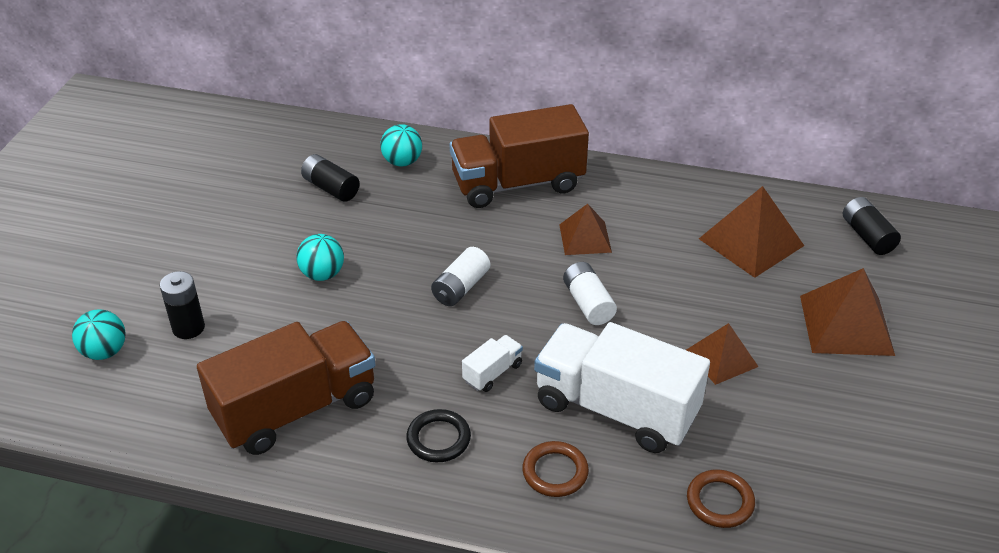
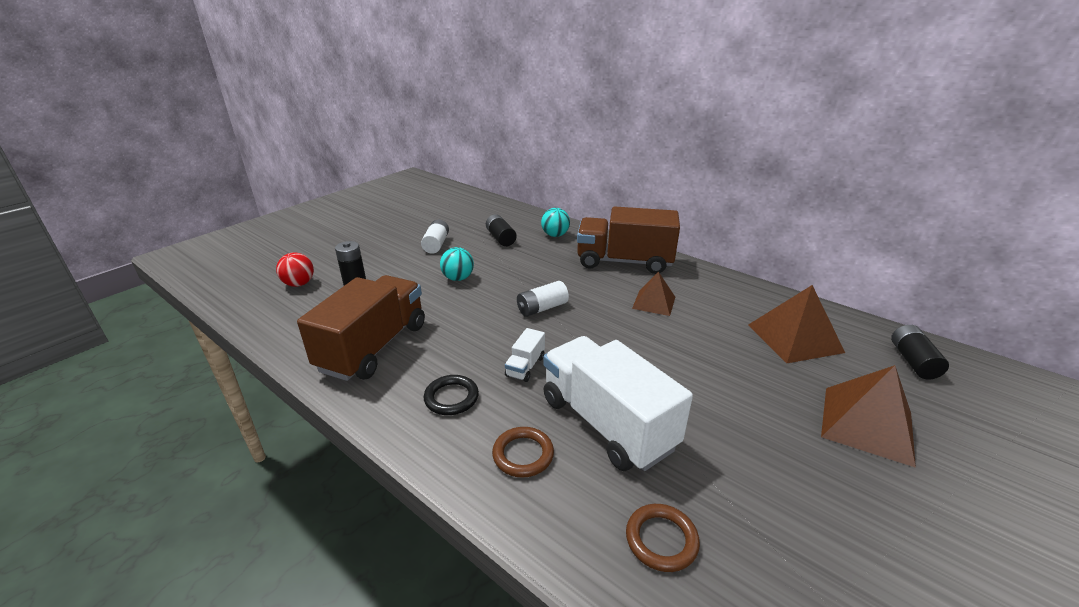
camera: 25 degrees right, 10 degrees down
turquoise ball [72,309,126,360] -> red ball [276,252,314,287]
brown truck [197,321,376,455] -> brown truck turned 60 degrees counterclockwise [297,275,425,381]
white truck [462,335,523,392] -> white truck turned 135 degrees clockwise [505,328,545,382]
white battery [563,262,617,325] -> white battery moved to [421,220,449,254]
brown pyramid [686,323,758,385] -> none

